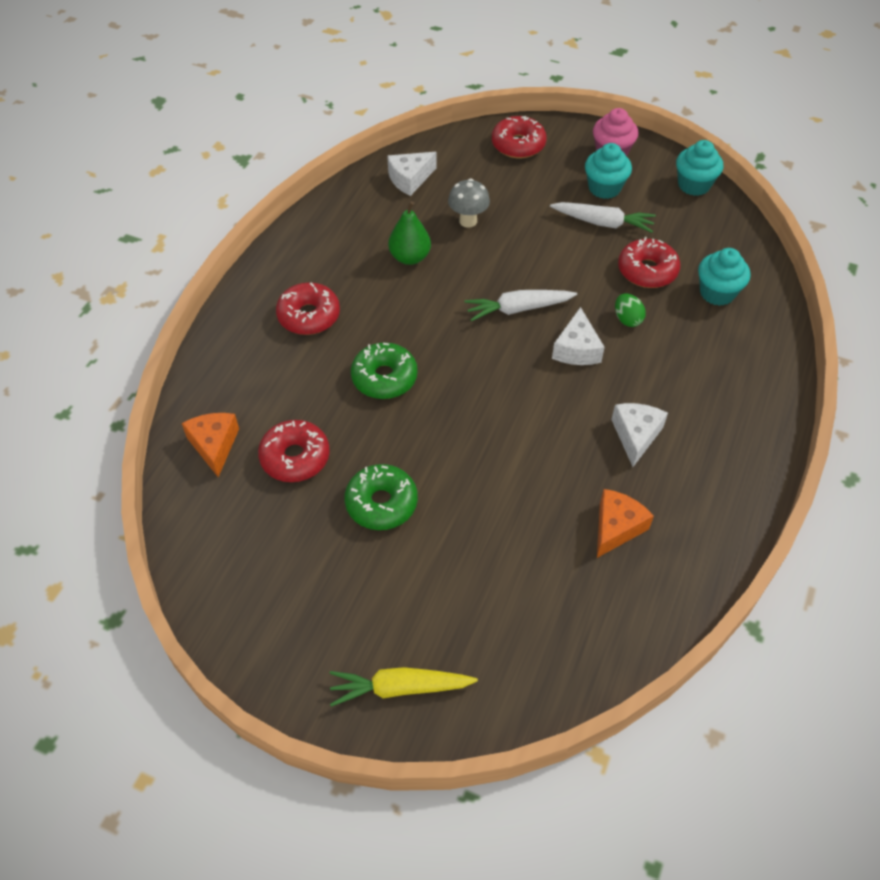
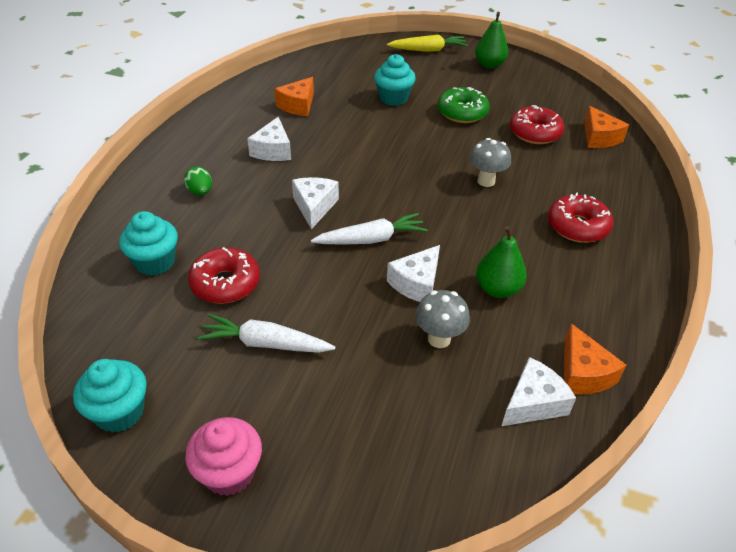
camera: 175 degrees right, 10 degrees down
green donut [351,342,418,399] -> grey mushroom [469,138,511,187]
red donut [492,116,547,158] -> none
turquoise cupcake [585,143,632,199] -> turquoise cupcake moved to [374,54,416,106]
green egg [615,293,646,327] -> green egg moved to [184,167,212,195]
none -> white cheese [387,245,440,302]
none -> green pear [475,12,508,69]
none -> orange cheese [564,323,627,395]

